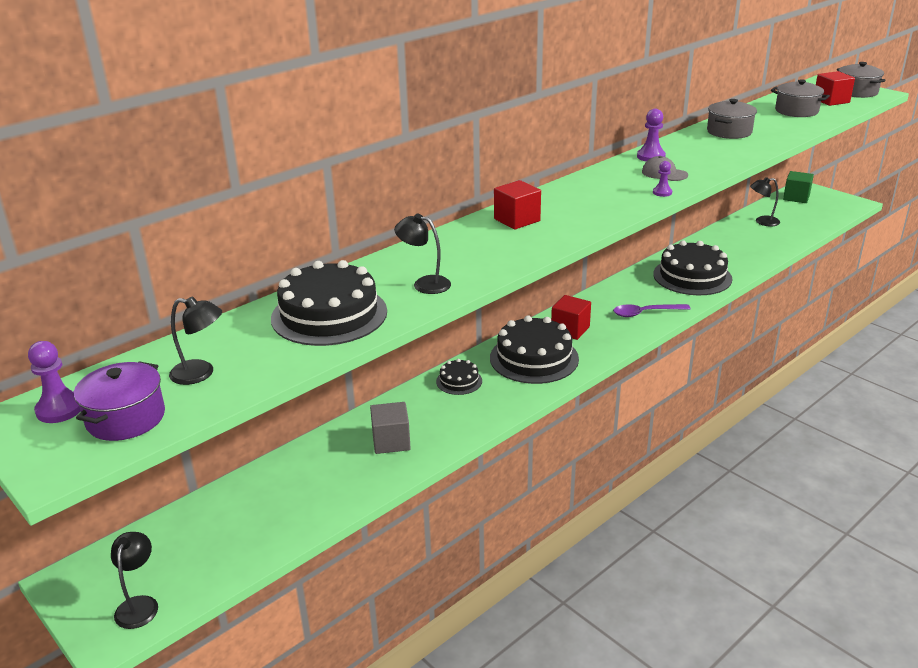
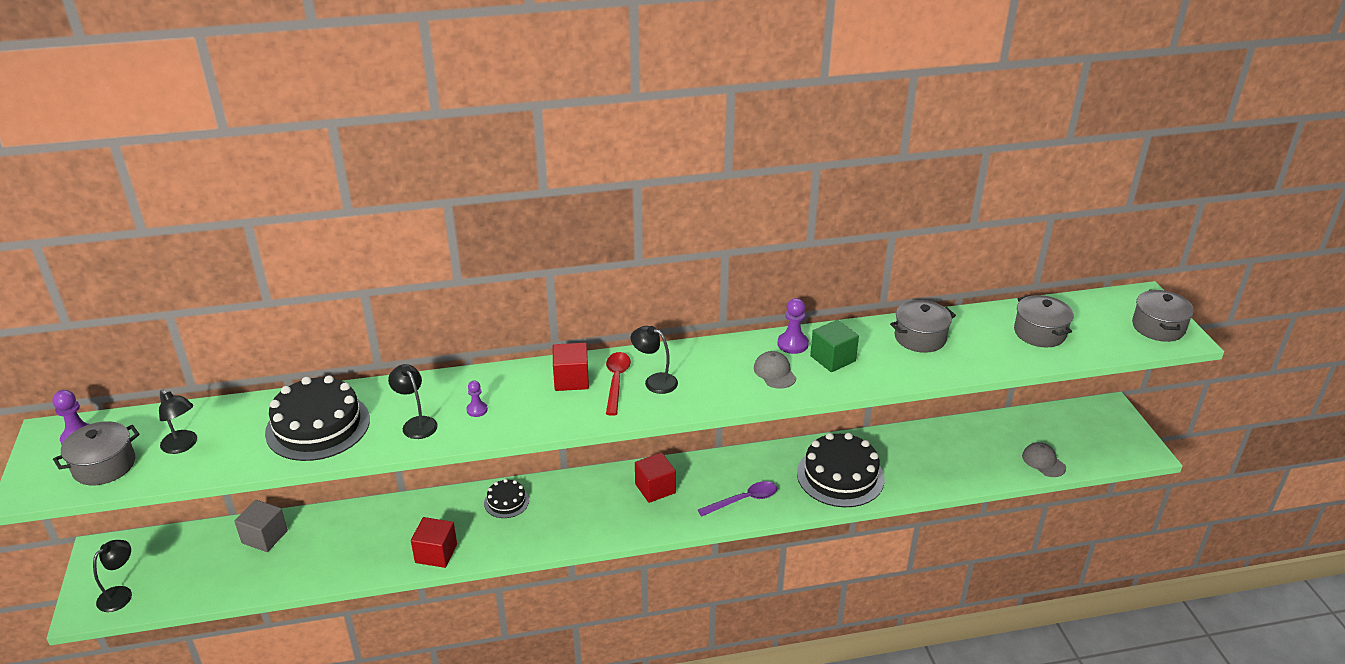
camera: 30 degrees right, 5 degrees up
purple pot [74,361,165,441] -> grey pot [53,421,140,485]
grey cube [370,402,411,454] -> grey cube moved to [235,500,288,552]
black cake [490,315,579,384] -> none
purple spoon [613,304,691,317] -> purple spoon turned 135 degrees clockwise [698,481,777,517]
purple pawn [653,161,672,197] -> purple pawn moved to [466,381,488,417]
black lamp [750,177,780,226] -> black lamp moved to [631,326,678,394]
green cube [783,171,814,203] -> green cube moved to [810,320,859,372]
red cube [816,71,855,106] -> red cube moved to [411,517,457,568]
none -> red spoon [606,352,631,416]
none -> grey cap [1022,442,1066,477]

